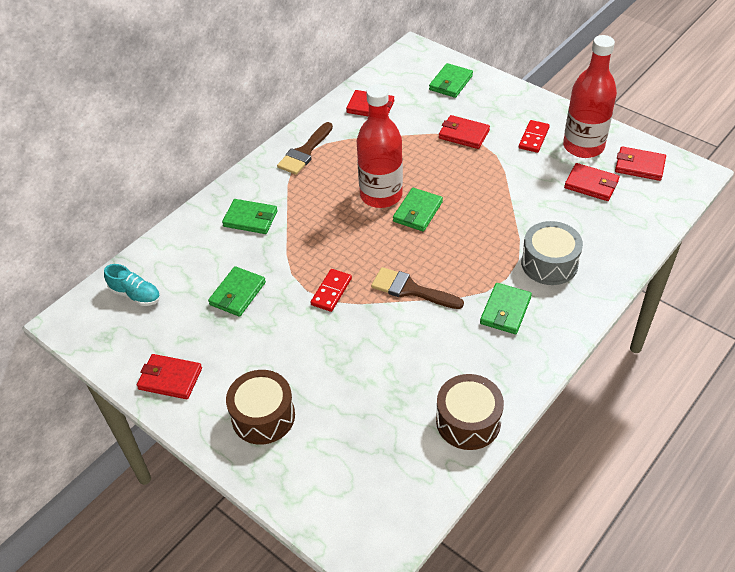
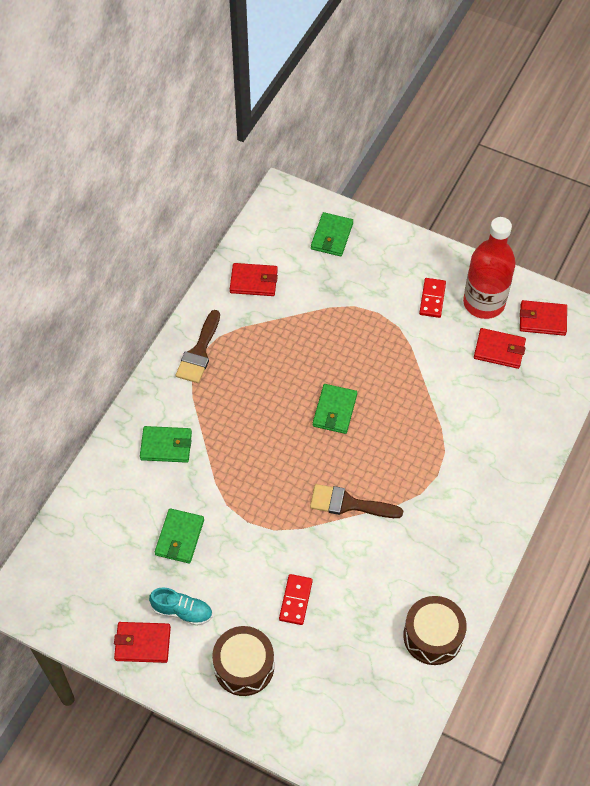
camera: 15 degrees left, 10 degrees up
turquoise shoe [104,264,160,306] -> turquoise shoe moved to [149,587,212,626]
red domino [310,269,352,312] -> red domino moved to [279,574,313,625]
red bottle [357,85,403,208] -> none
red wallet [439,115,490,149] -> none
green wallet [480,283,532,334] -> none
grey drum [521,221,583,285] -> none

